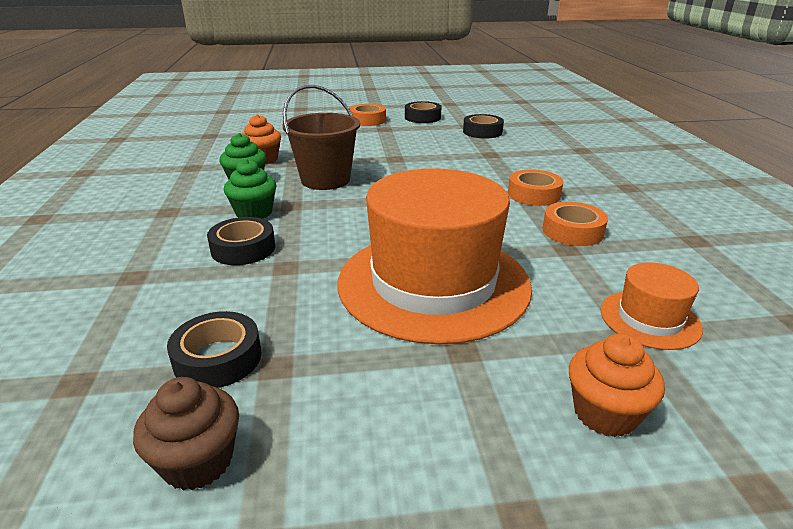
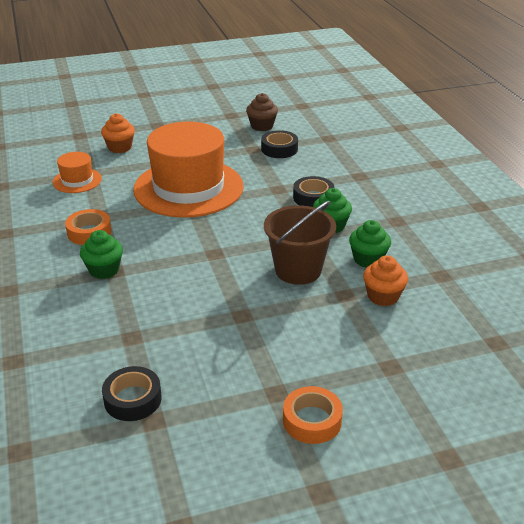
camera: 170 degrees right, 5 degrees up
black tape [405,101,441,123] -> none
orange tape [508,169,564,206] -> green cupcake [80,230,123,279]

